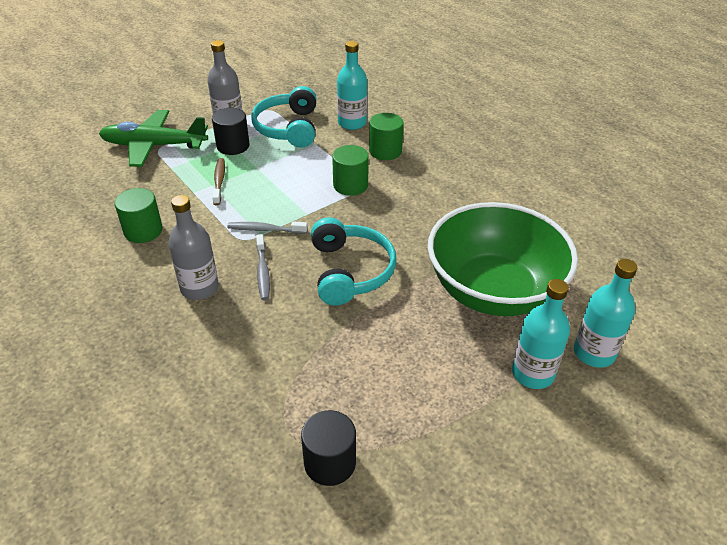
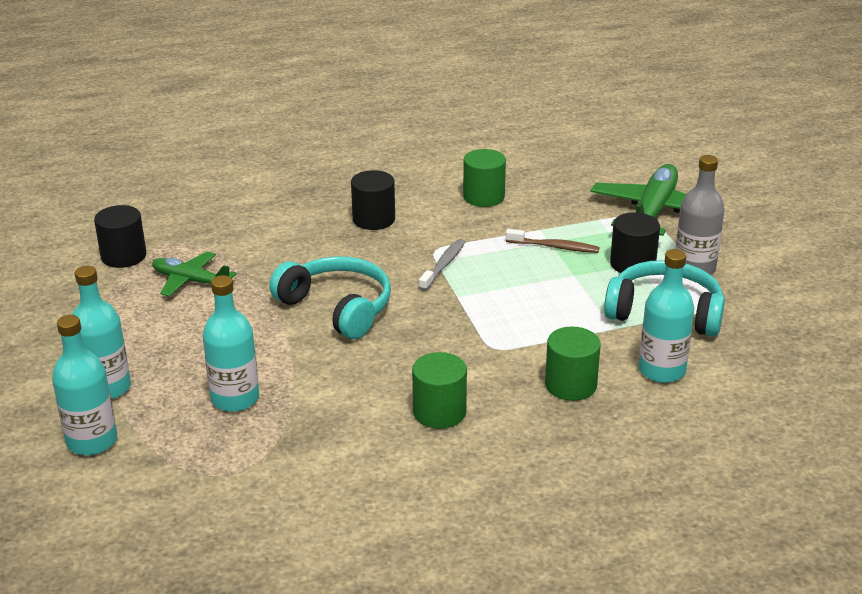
camera: 110 degrees right, 10 degrees down
grey bottle [168,195,219,300] -> black cylinder [351,170,395,230]
grey toothbrush [256,234,270,300] -> none
turquoise headphones [311,217,396,305] -> turquoise headphones turned 150 degrees counterclockwise [269,256,391,339]
green cylinder [332,145,369,196] -> green cylinder moved to [412,352,467,429]
green bowl [428,202,578,316] -> turquoise bottle [203,275,259,412]
none -> green plane [152,252,237,297]

